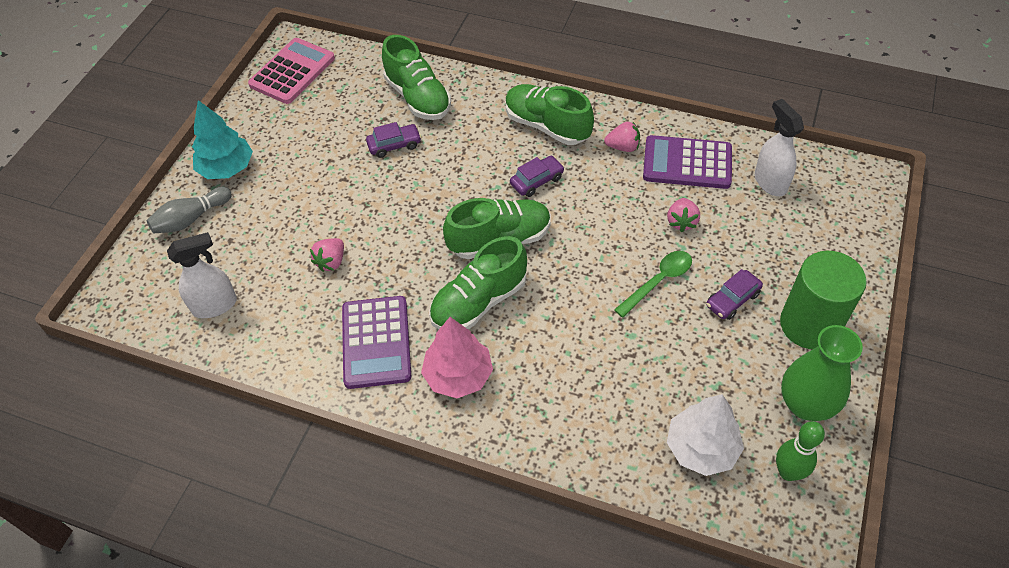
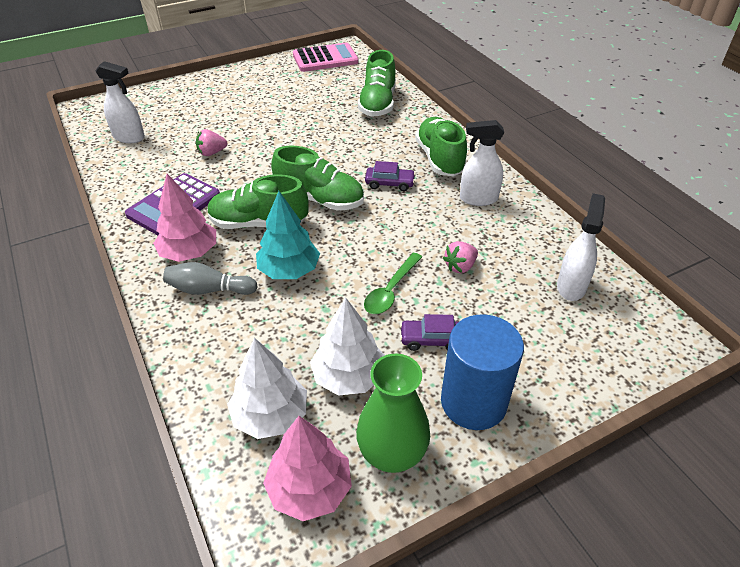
camera: 40 degrees right, 10 degrees down
grey bowling pin [146,187,232,234] -> grey bowling pin moved to [163,262,257,295]
turquoise tree [192,100,253,179] -> turquoise tree moved to [256,191,320,279]
purple car [366,122,421,158] -> none
pink strawberry [604,122,640,152] -> white spray bottle [460,120,504,206]
green spoon [614,251,692,317] -> green spoon turned 120 degrees clockwise [364,253,422,314]
purple calculator [643,135,732,189] -> none
green bowling pin [776,421,825,481] -> pink tree [263,416,352,521]
green cylinder [780,251,867,349] -> blue cylinder [441,314,524,430]
none -> white tree [310,297,385,396]

